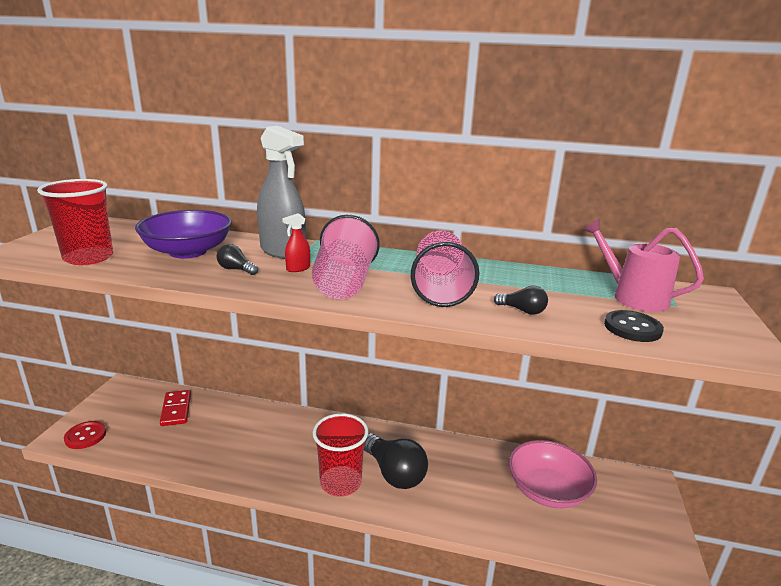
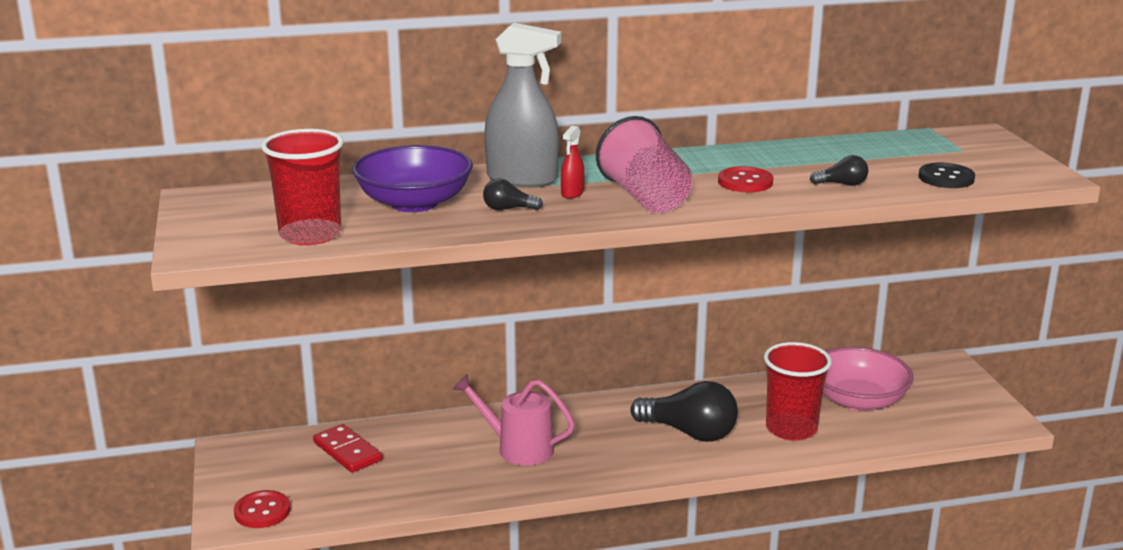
camera: 25 degrees left, 0 degrees up
red cup [312,413,368,497] -> red cup moved to [764,342,832,441]
pink cup [411,230,480,307] -> red button [718,166,773,192]
pink watering can [583,219,704,312] -> pink watering can moved to [453,374,575,466]

